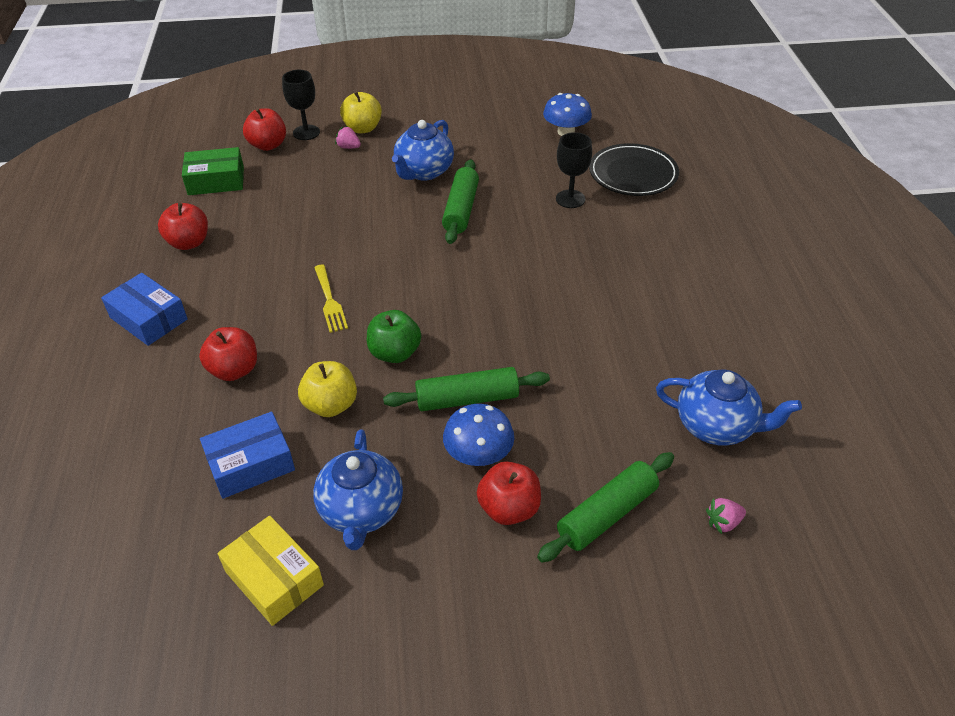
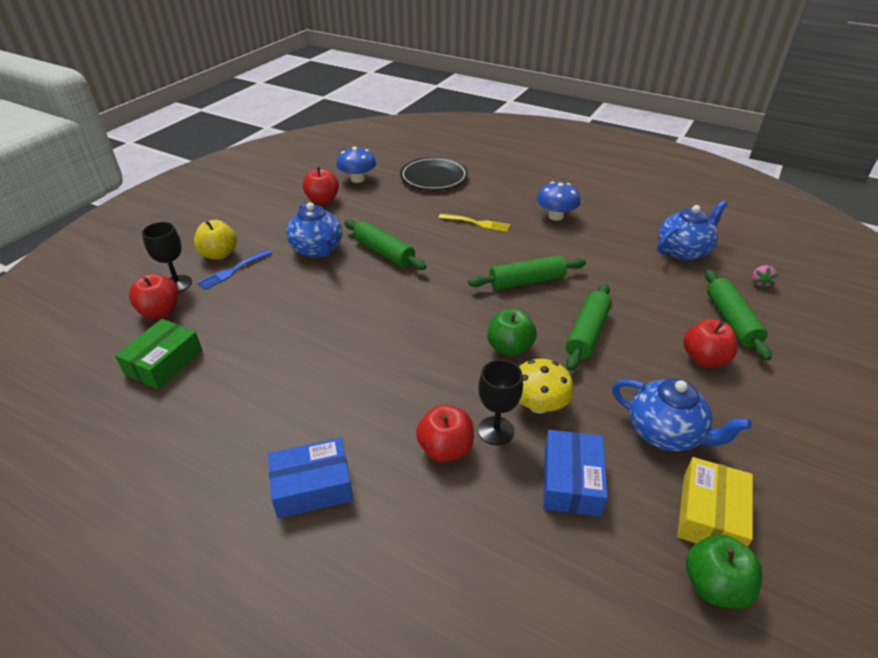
camera: 55 degrees left, 5 degrees down
red apple [158,203,208,250] -> red apple moved to [303,167,339,204]
yellow box [217,516,324,626] -> yellow box turned 60 degrees counterclockwise [678,457,753,547]
yellow apple [298,361,357,417] -> yellow mushroom [519,359,574,414]
yellow fork [314,265,348,333] -> yellow fork moved to [439,214,510,232]
pink strawberry [335,126,361,149] -> blue fork [197,249,272,290]
blue mushroom [443,404,514,466] -> blue mushroom moved to [537,182,580,221]
black goblet [556,132,592,208] -> black goblet moved to [478,359,523,445]
none -> green rolling pin [468,255,586,290]
none -> green apple [686,535,762,609]

